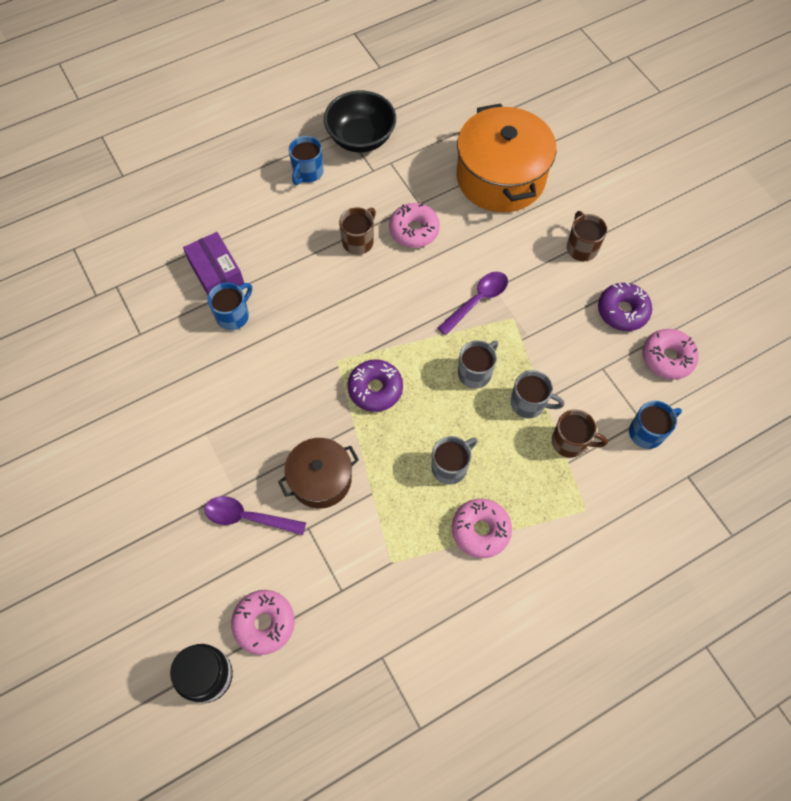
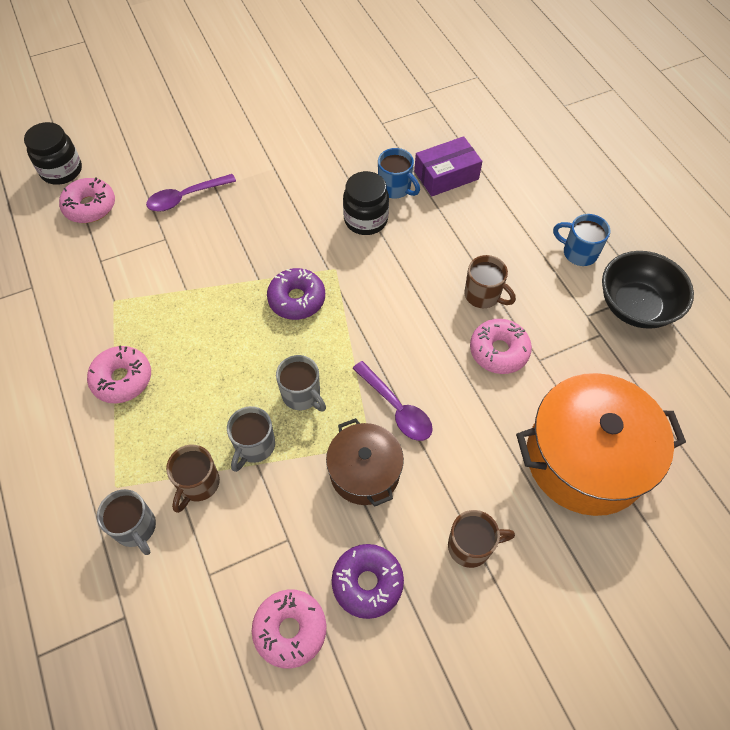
camera: 95 degrees right, 5 degrees down
purple spoon [204,496,306,535] -> purple spoon turned 135 degrees counterclockwise [146,174,236,212]
brown pot [278,438,359,509] -> brown pot moved to [326,418,404,507]
grey mug [431,436,477,485] -> grey mug moved to [97,489,156,555]
blue mug [629,401,682,449] -> none
none -> black jar [343,171,389,235]

